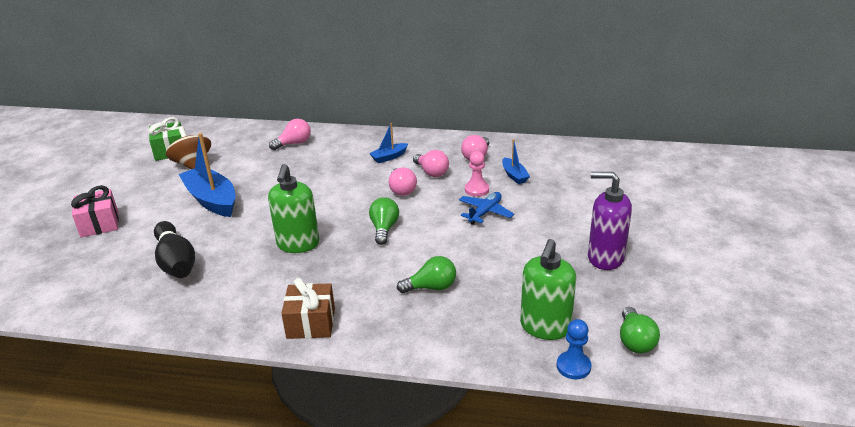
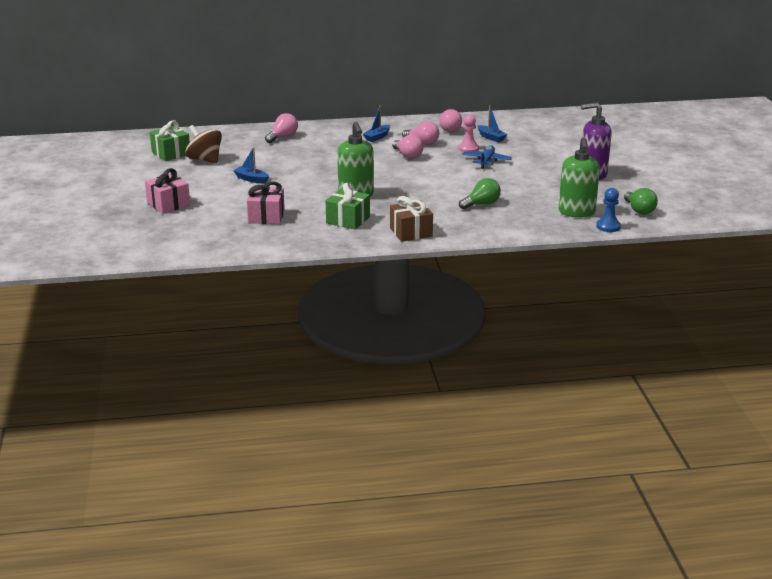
camera: 20 degrees left, 5 degrees down
black bowling pin [154,221,195,278] -> pink gift [247,181,285,224]
blue boat [179,133,235,217] -> blue boat [233,147,269,184], size x0.50
green light bulb [369,197,399,245] -> none
none -> green gift [326,183,370,230]

